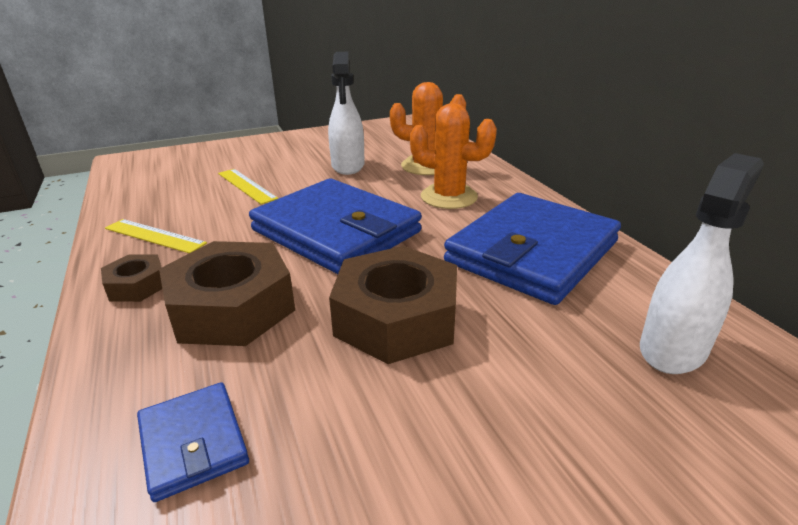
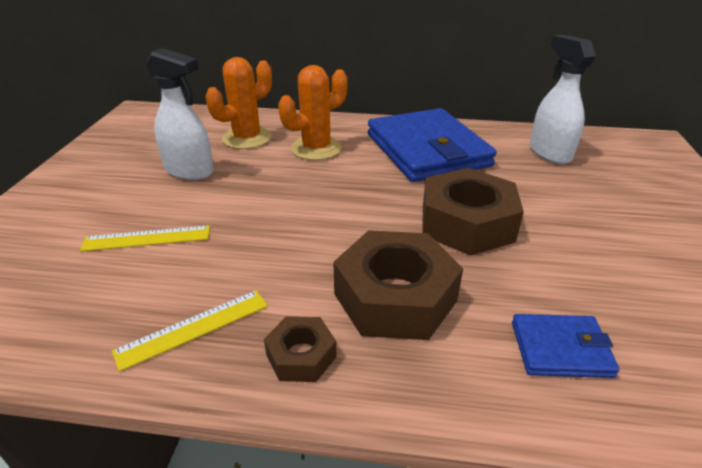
camera: 60 degrees left, 5 degrees up
blue wallet [249,179,422,274] -> none

